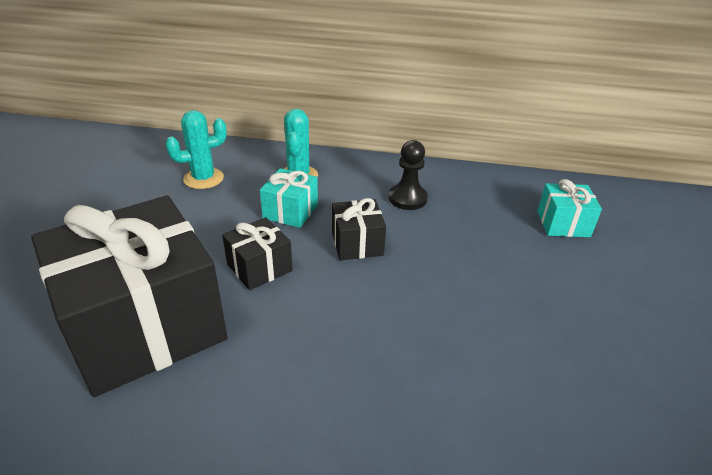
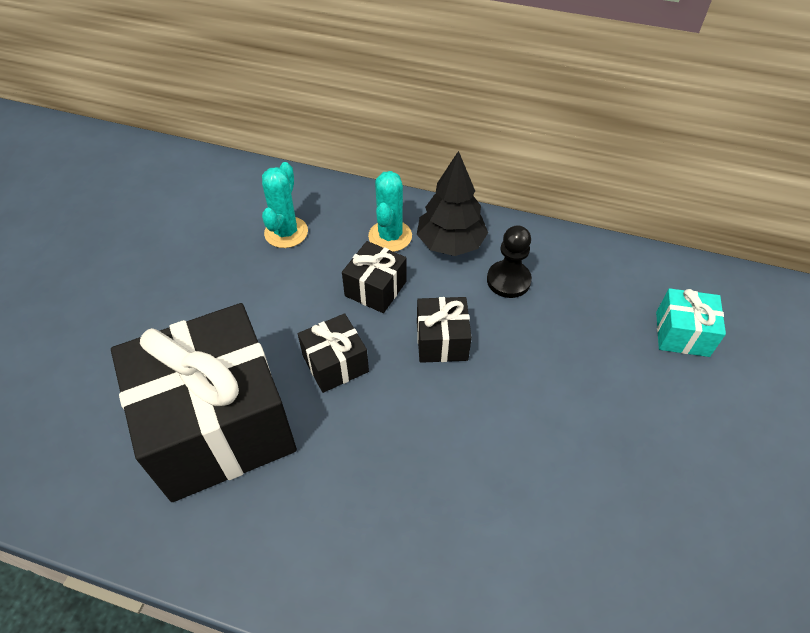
camera: 10 degrees right, 15 degrees up
turquoise cactus [165,110,227,189] -> turquoise cactus turned 60 degrees counterclockwise [262,162,308,248]
turquoise gift [260,168,318,228] -> black gift [342,241,407,313]
none -> black tree [417,151,488,256]

